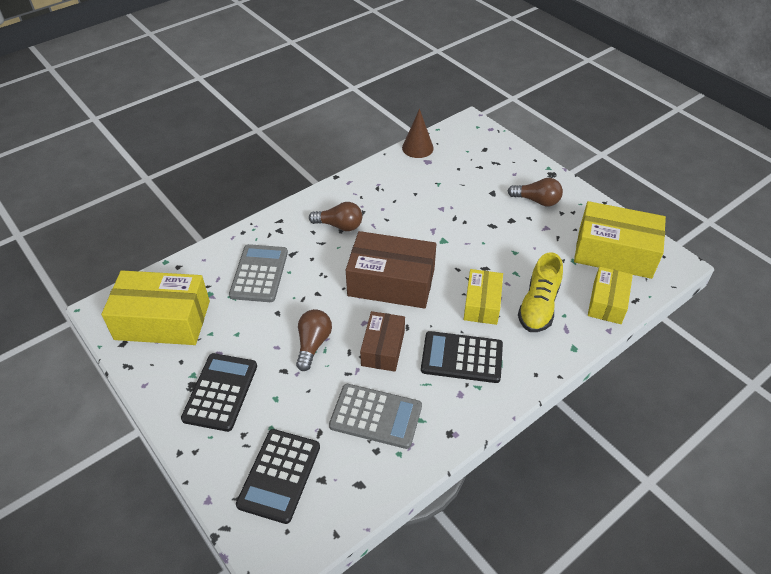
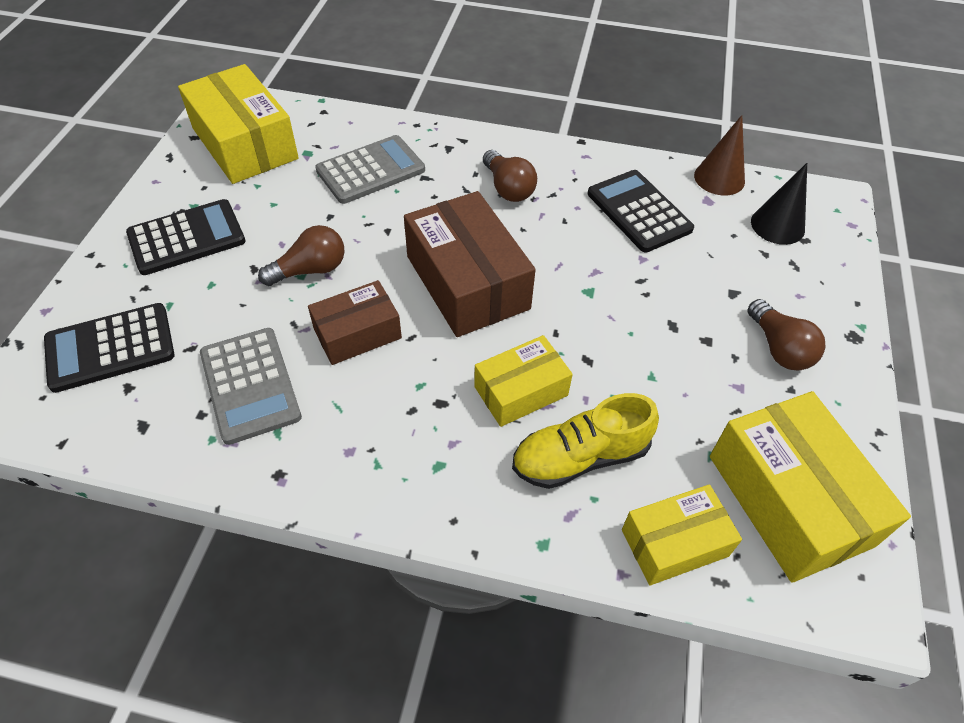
camera: 50 degrees right, 5 degrees up
black calculator [421,331,503,383] -> black calculator moved to [588,170,694,253]
none -> black cone [751,163,807,245]

